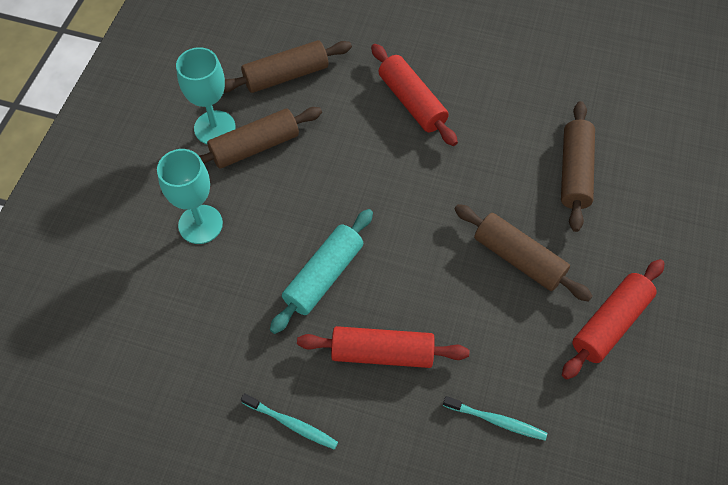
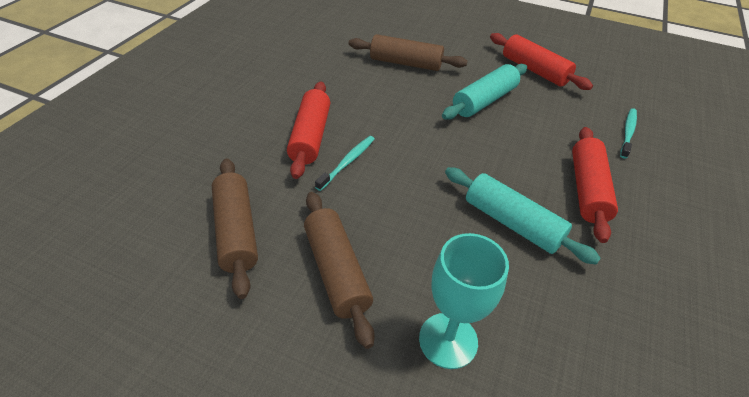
camera: 85 degrees left, 15 degrees down
turquoise goblet [176,47,236,144] -> none
turquoise toothbrush [241,393,338,450] -> turquoise toothbrush moved to [315,136,374,191]
red rolling pin [371,44,458,146] -> red rolling pin turned 60 degrees counterclockwise [287,82,330,179]
brown rolling pin [454,204,593,302] -> turquoise rolling pin [442,64,527,120]

